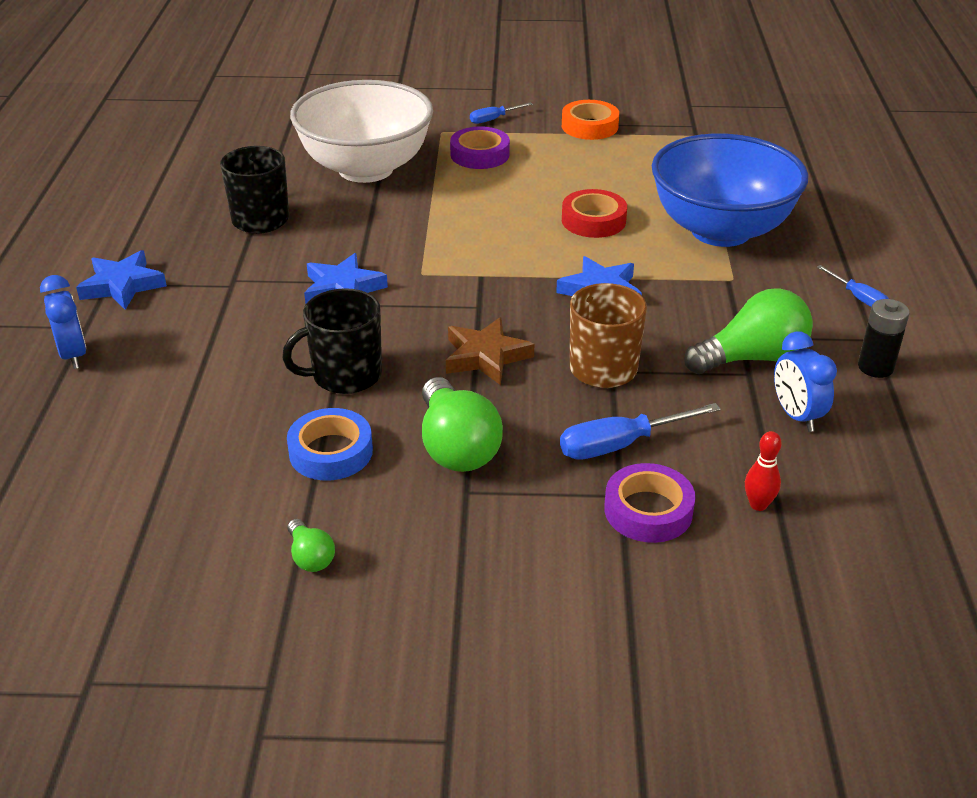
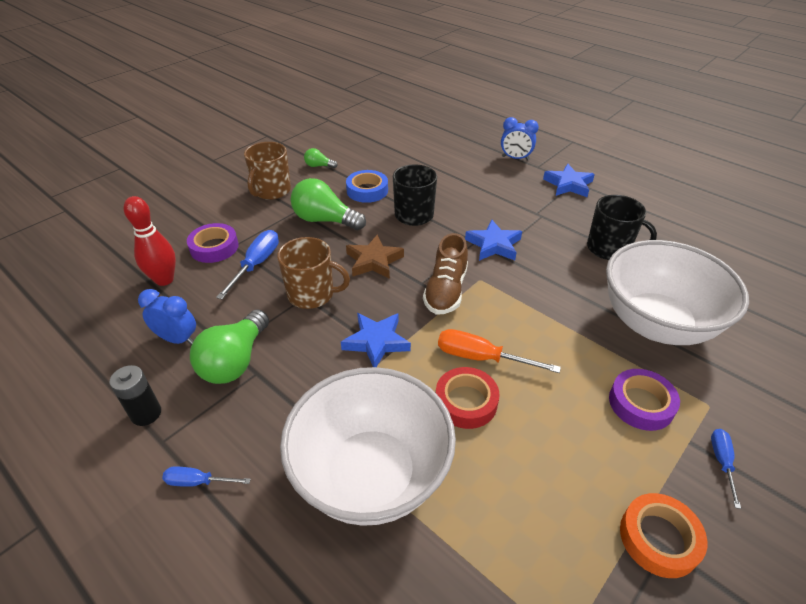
camera: 130 degrees right, 5 degrees up
blue bowl [652,133,808,247] -> white bowl [280,367,456,526]
red bowling pin [745,431,782,511] -> red bowling pin [124,196,176,286], size x1.79
none -> brown mug [244,142,291,200]
none -> brown shoe [423,233,468,315]
none -> orange screwdriver [438,329,561,373]

